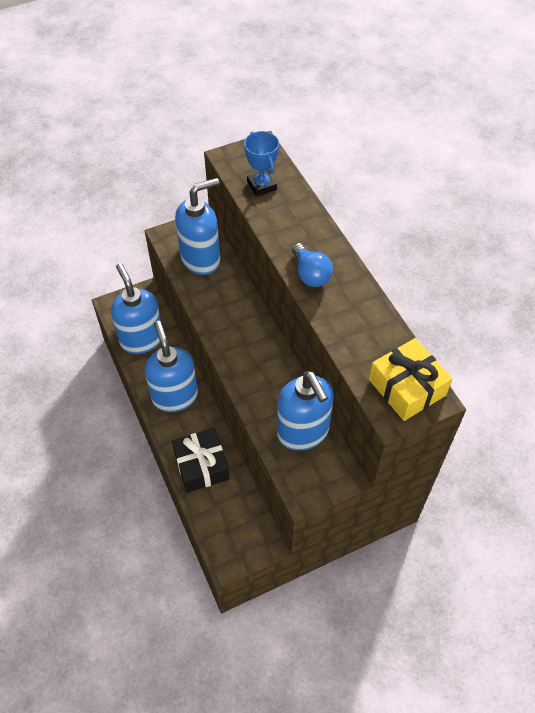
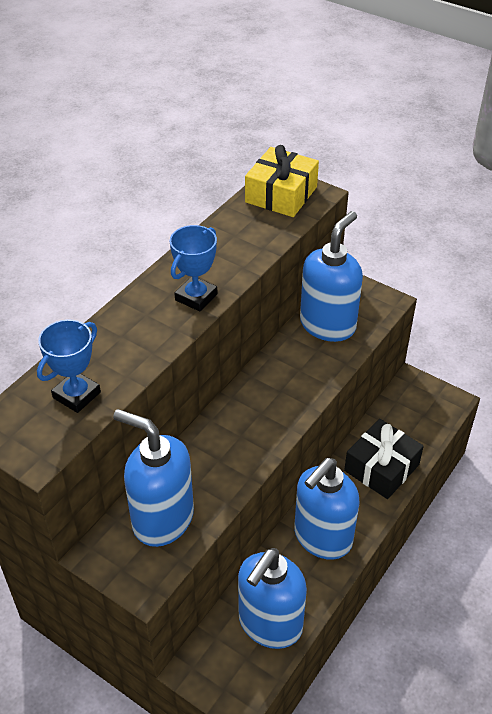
camera: 120 degrees left, 10 degrees down
blue light bulb [292,243,333,287] -> blue trophy [170,225,217,312]

